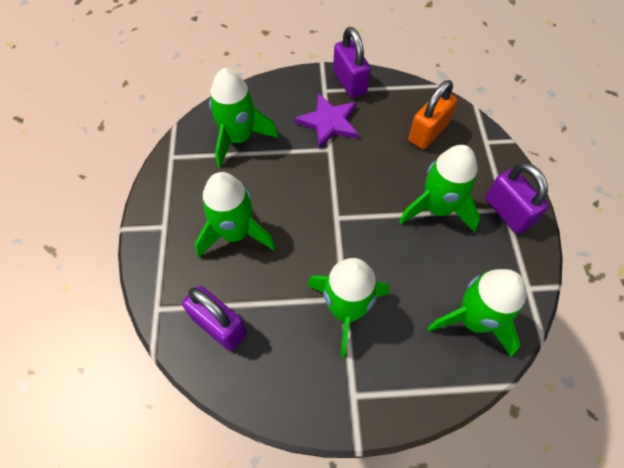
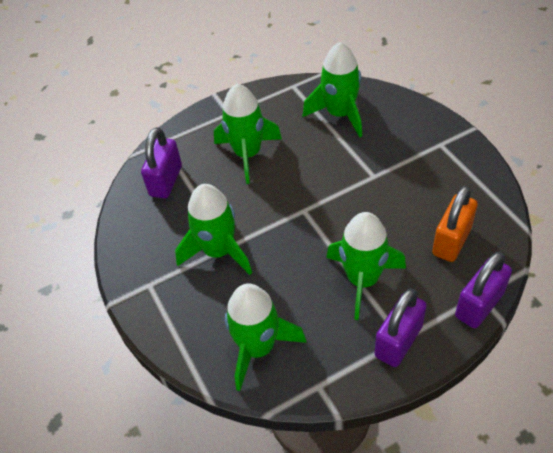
camera: 70 degrees right, 10 degrees down
purple star [294,93,359,149] -> none
purple padlock [333,27,371,98] -> purple padlock moved to [455,252,512,328]
orange padlock [409,80,457,149] -> orange padlock turned 75 degrees counterclockwise [432,186,478,262]

